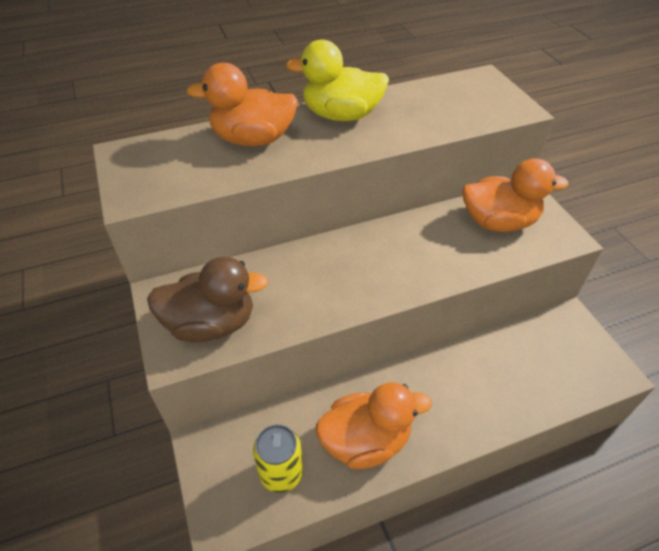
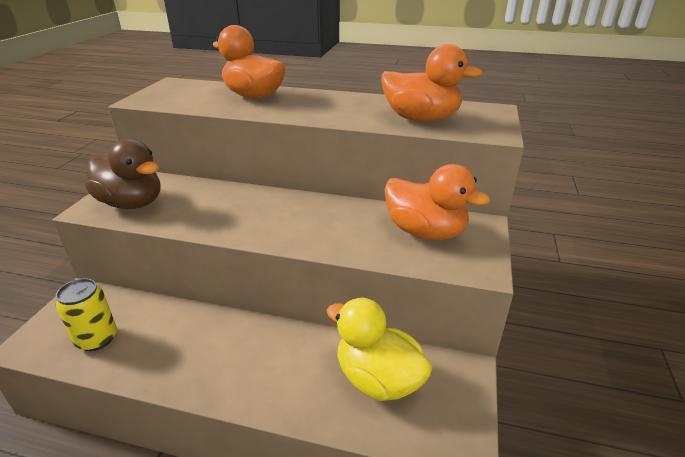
camera: 35 degrees right, 15 degrees down
yellow duck [286,40,389,121] -> yellow duck moved to [327,298,432,401]
orange duck [316,382,432,469] -> orange duck moved to [381,44,483,121]

